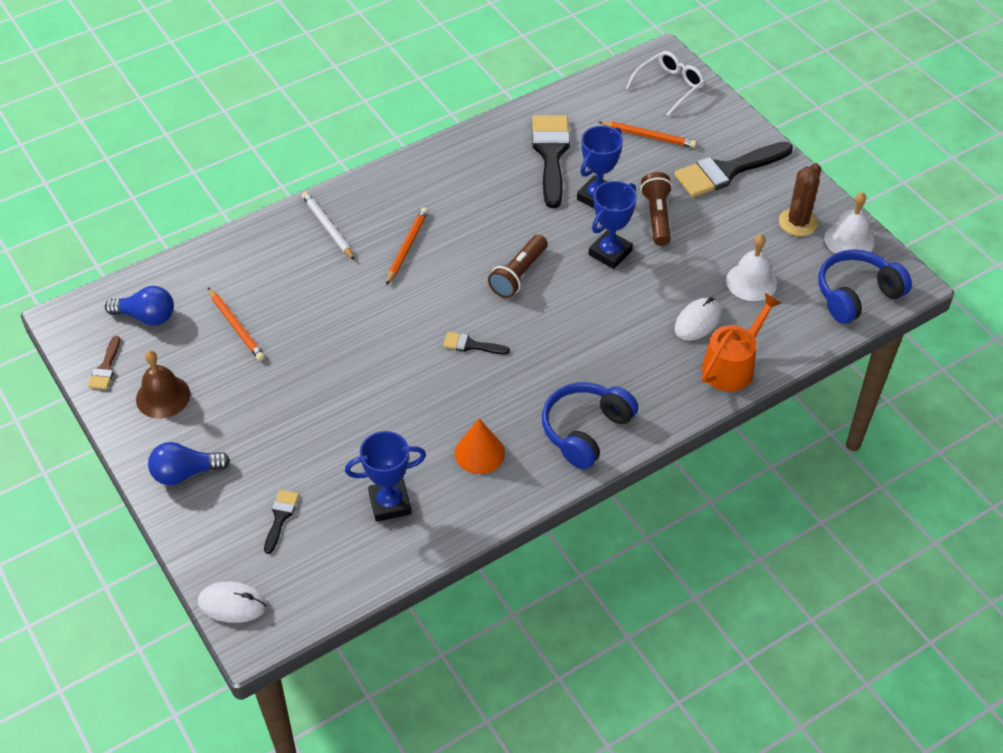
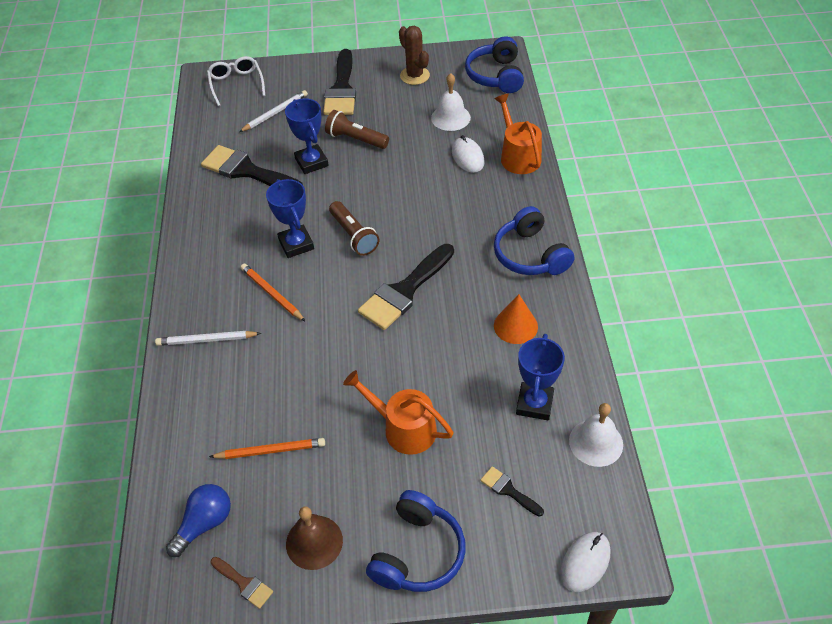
camera: 60 degrees left, 0 degrees up
blue light bulb [148,442,230,485] -> blue headphones [366,490,466,592]
black brush [443,332,510,355] -> black brush [358,244,454,330], size x2.11
blue trophy [589,181,637,269] -> blue trophy moved to [266,179,314,258]
orange pencil [599,121,697,148] -> white pencil [239,90,308,132]
white bell [824,192,874,253] -> white bell moved to [569,403,623,467]
none -> orange watering can [343,370,454,455]

